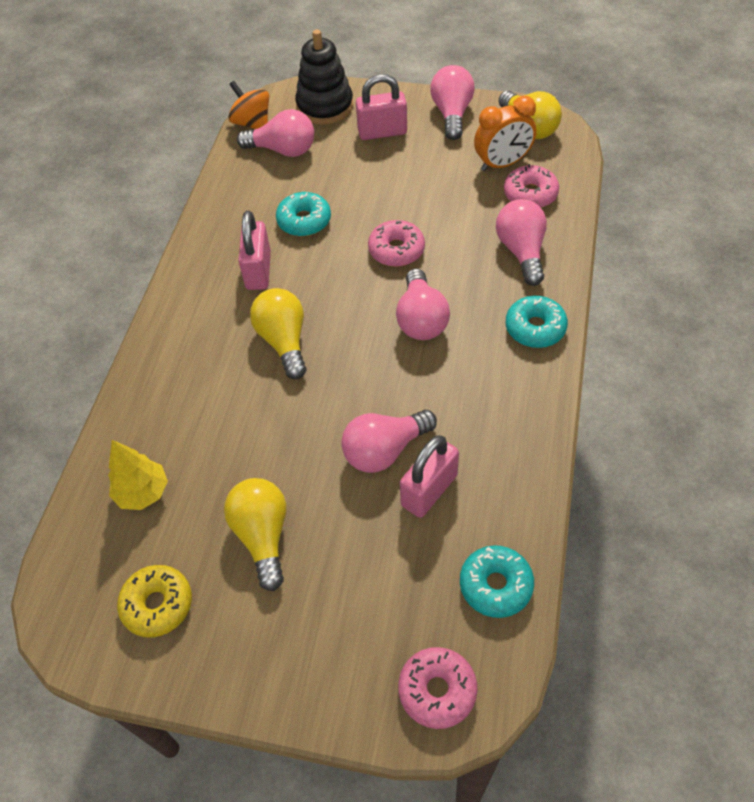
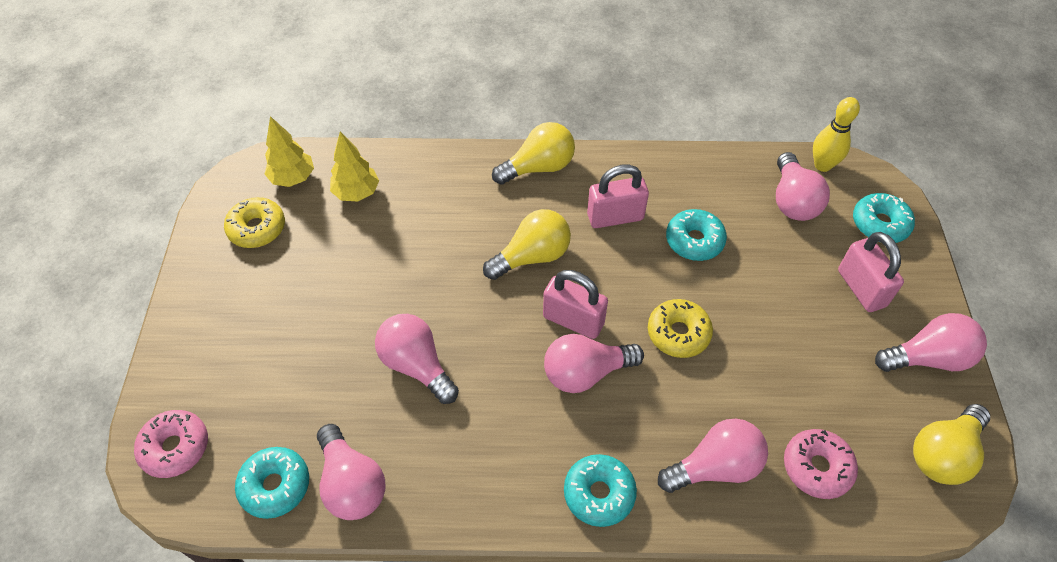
camera: 75 degrees right, 0 degrees up
yellow light bulb [224,478,286,591] -> yellow light bulb moved to [492,122,575,185]
orange spinning top [228,81,269,129] -> yellow bowling pin [813,97,860,172]
black stacking toy [295,30,353,125] -> turquoise donut [853,193,915,243]
pink donut [368,220,425,267] -> yellow donut [648,299,713,358]
pink padlock [400,435,459,518] -> pink padlock moved to [543,270,608,339]
orange clock [474,96,536,171] -> none
none -> yellow tree [265,116,314,187]
none -> pink light bulb [317,424,386,520]

